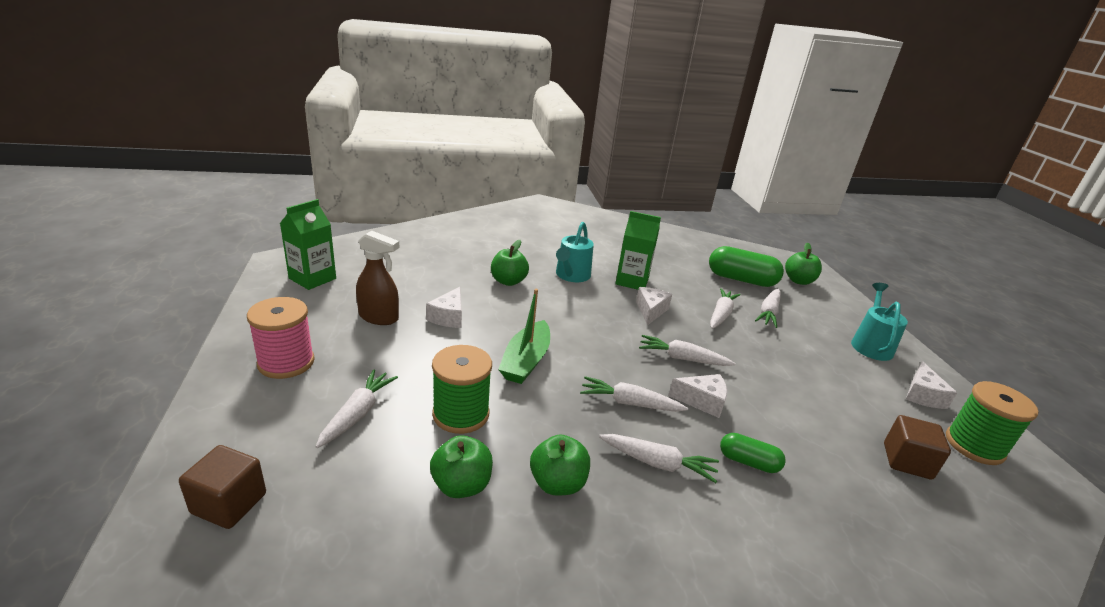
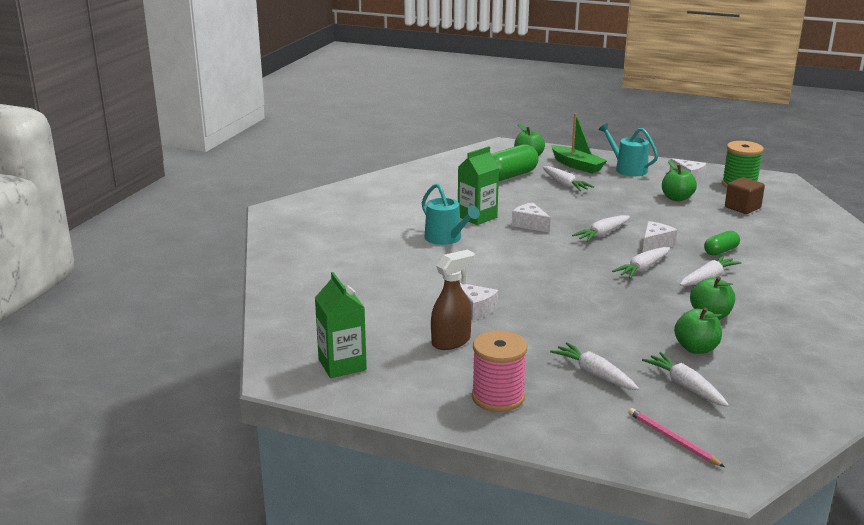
camera: 55 degrees left, 5 degrees down
brown cube [179,445,266,529] -> pink pencil [628,408,725,467]
green spool [432,345,492,434] -> none
green apple [491,240,529,286] -> green apple moved to [662,160,697,201]
green boat [498,289,550,384] -> green boat moved to [551,113,607,174]
white carrot [710,288,740,329] -> white carrot moved to [642,352,729,407]

